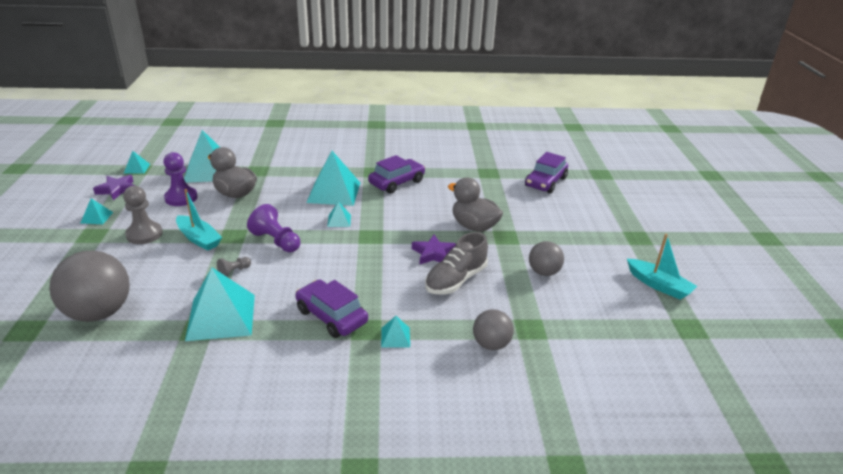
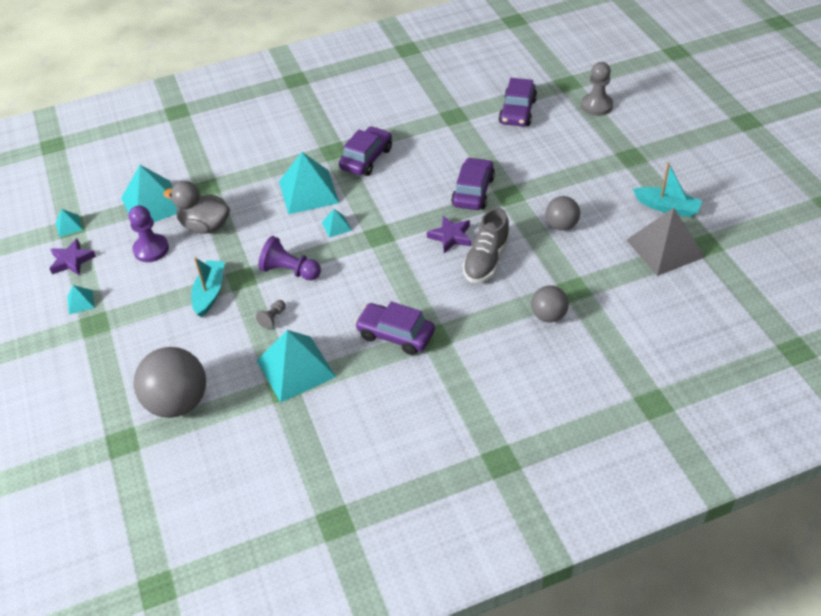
camera: 15 degrees left, 15 degrees up
grey pawn [123,186,163,244] -> grey pawn moved to [581,62,613,116]
turquoise boat [176,189,222,251] -> turquoise boat turned 105 degrees counterclockwise [191,257,225,317]
turquoise pyramid [381,316,410,348] -> none
grey duck [448,178,503,232] -> purple car [451,157,495,210]
none -> grey pyramid [626,208,705,276]

